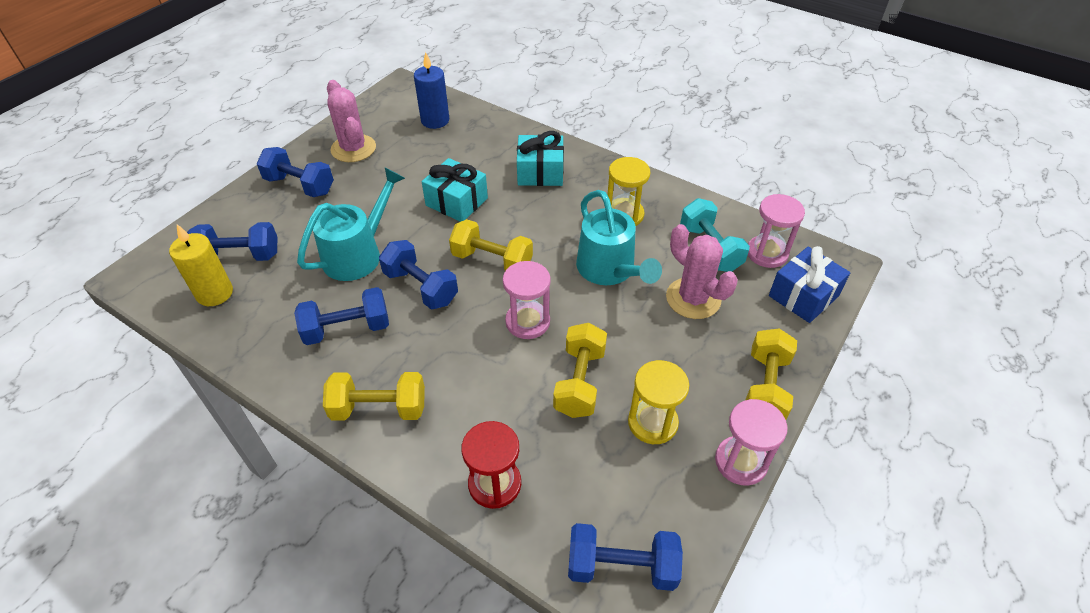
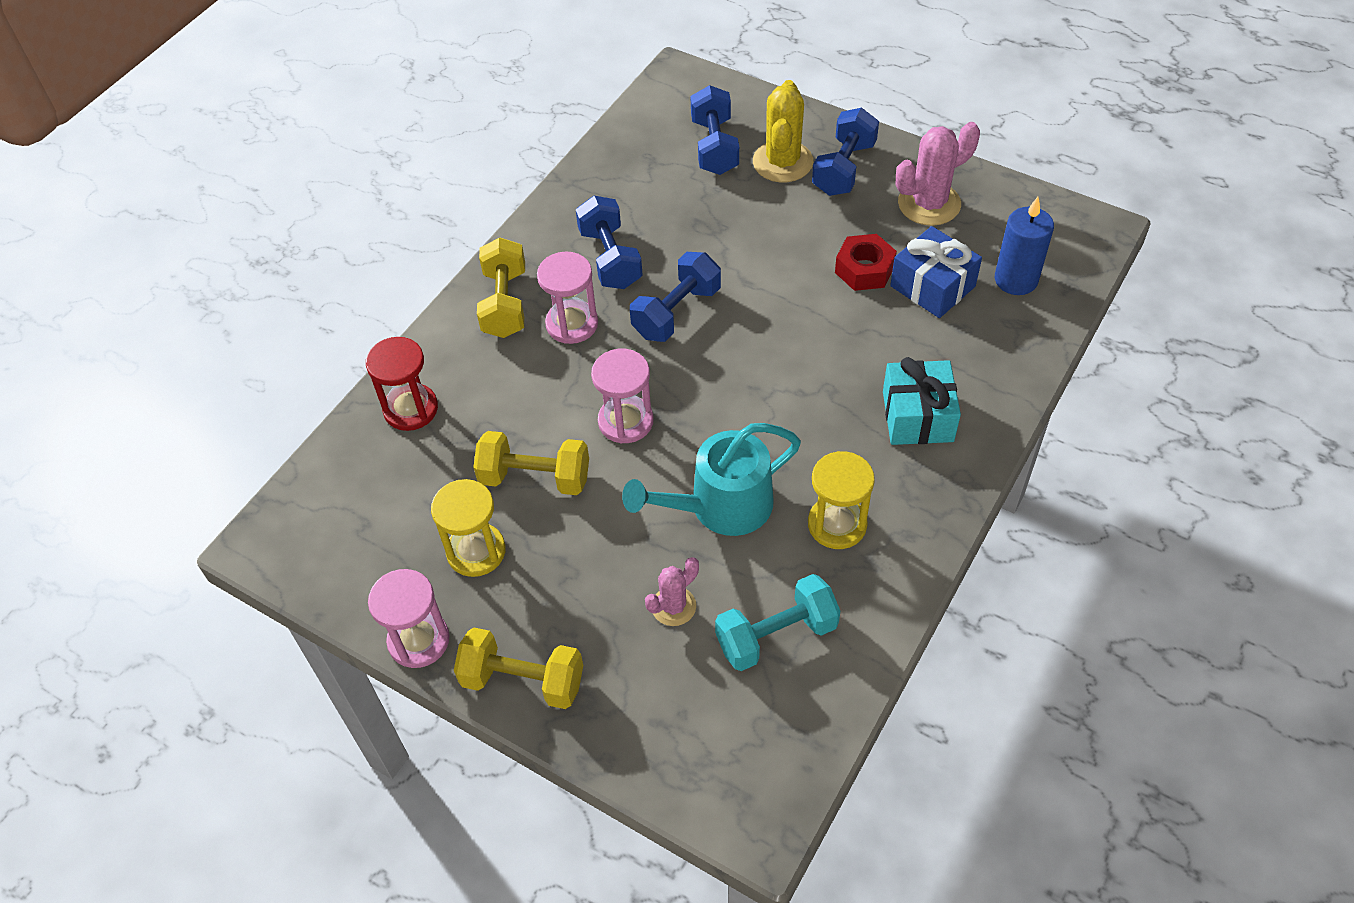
camera: 90 degrees right, 5 degrees up
yellow candle [169,224,233,306] -> none
turquoise watering can [297,168,405,281] -> none
turquoise gift [422,158,488,222] -> none
yellow dumbbell [449,219,533,271] -> none
blue dumbbell [568,523,683,591] -> none
pink cactus [666,224,738,319] -> pink cactus [645,557,699,626], size x0.58
pink hourglass [748,194,805,268] -> pink hourglass moved to [537,252,598,344]
blue gift [769,246,850,323] -> blue gift moved to [890,226,982,318]
none -> yellow cactus [753,80,813,182]
none -> red nut [835,234,897,291]

